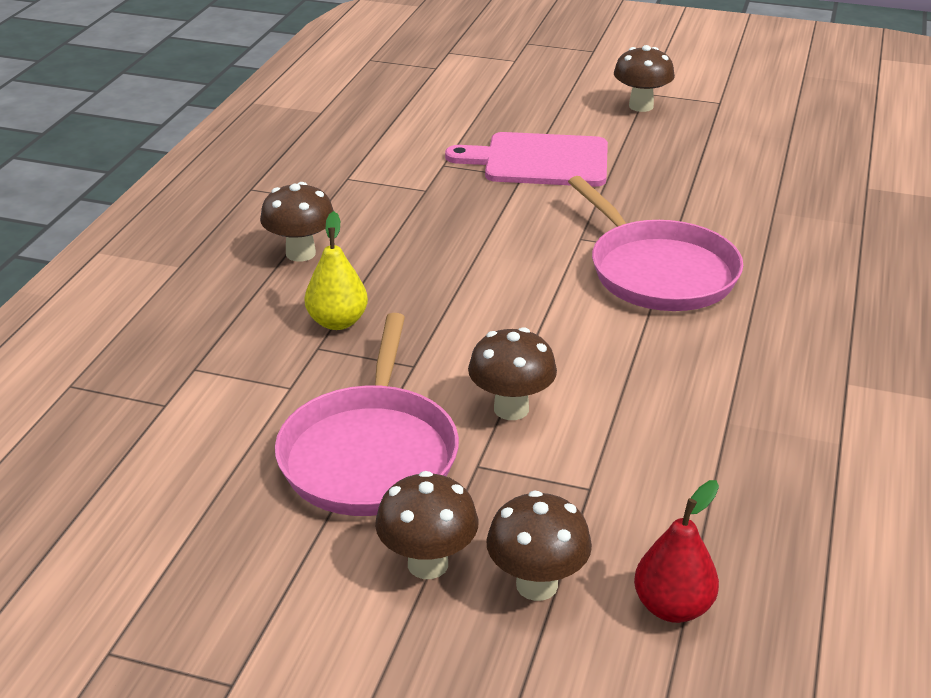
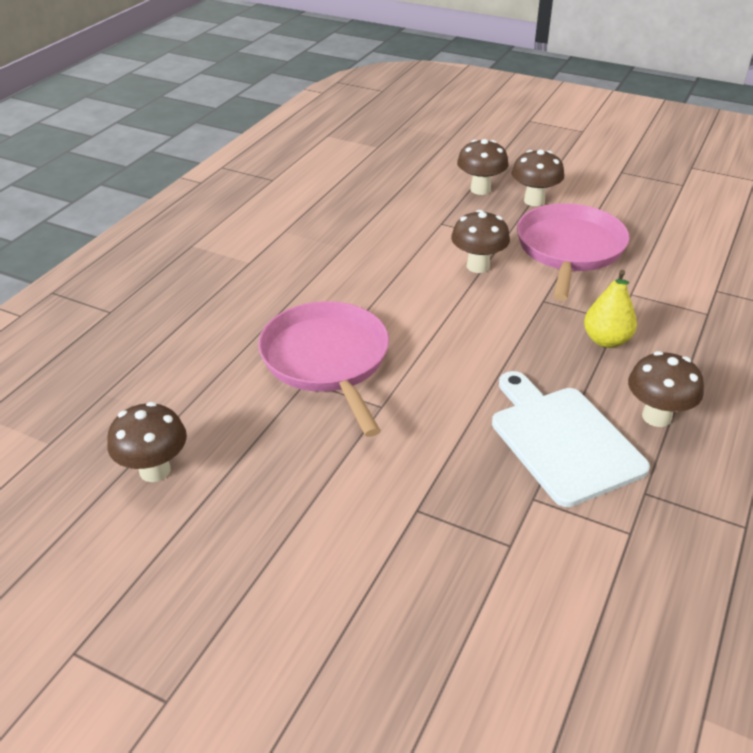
camera: 170 degrees left, 5 degrees up
pink cutting board [445,132,608,187] -> none
brown mushroom [614,45,675,112] -> brown mushroom moved to [107,402,187,482]
red pear [634,480,719,623] -> none
none -> white cutting board [492,371,650,507]

